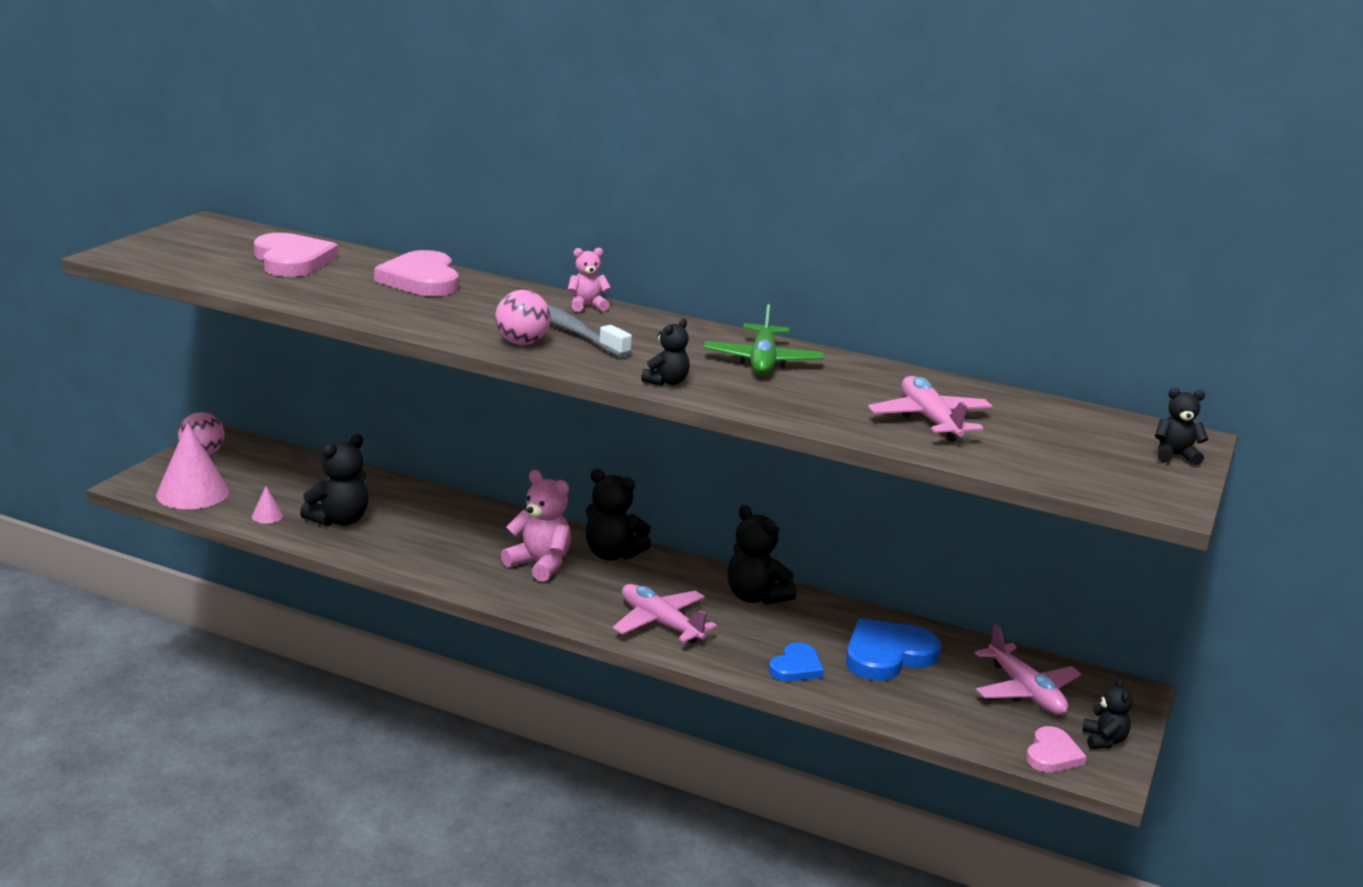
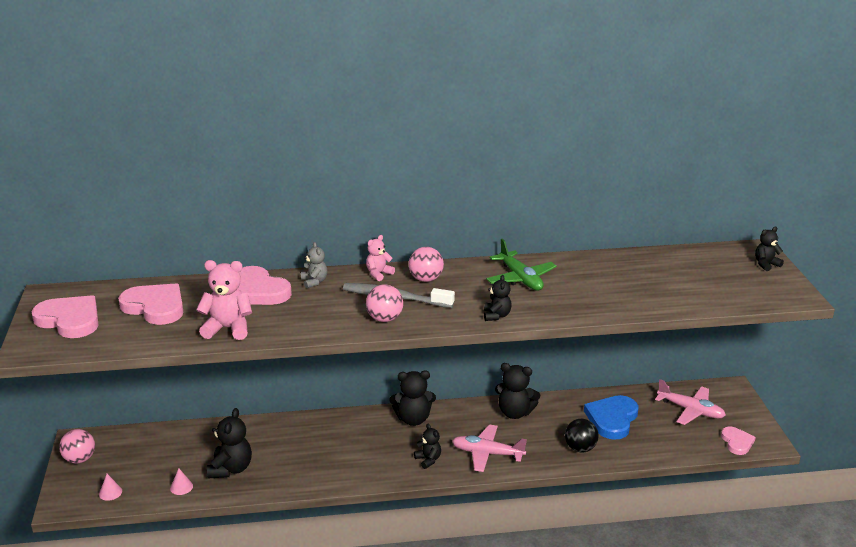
camera: 30 degrees left, 5 degrees up
pink cone [156,422,229,509] -> pink cone [99,474,122,501], size x0.43
pink teddy bear [501,470,571,582] -> pink teddy bear moved to [196,260,252,340]
blue heart [769,642,824,682] -> black ball [565,419,599,453]
pink plane [868,376,992,442] -> none
black teddy bear [1082,678,1133,749] -> black teddy bear moved to [414,424,441,469]
none -> pink heart [31,295,98,338]
none -> grey teddy bear [301,242,328,288]
none -> pink ball [409,247,444,282]

